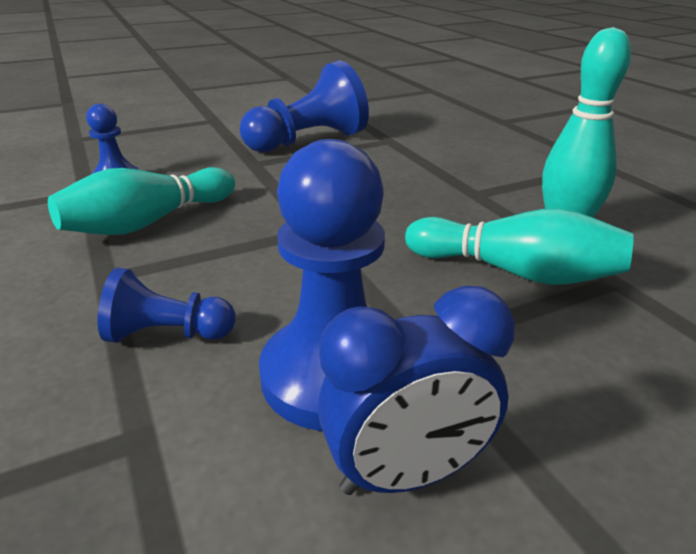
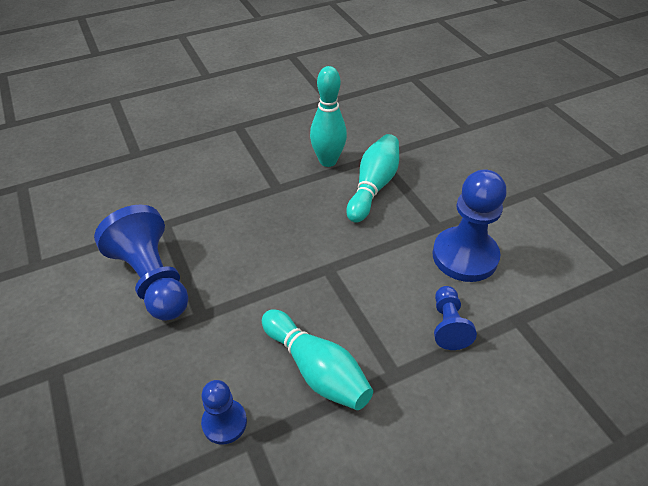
camera: 90 degrees left, 15 degrees up
blue clock [318,286,515,495] -> none

